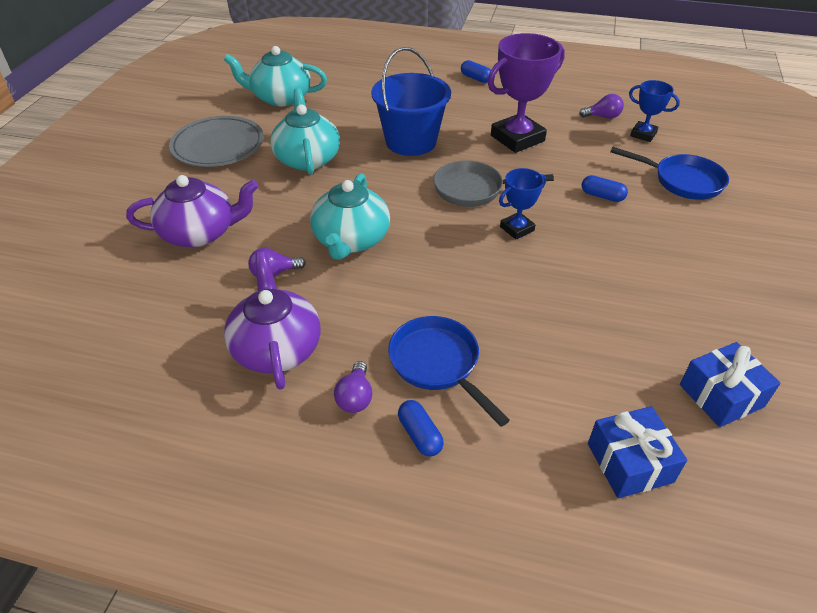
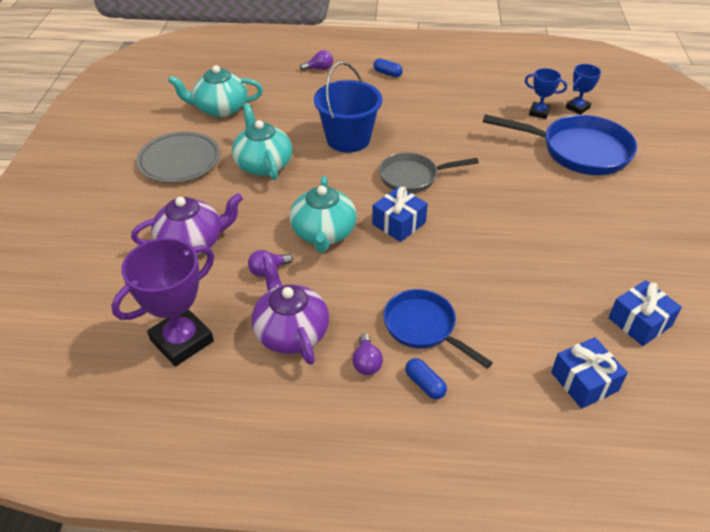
camera: 10 degrees left, 0 degrees up
purple trophy [487,33,565,153] -> purple trophy moved to [111,238,214,366]
blue trophy [499,168,546,239] -> blue trophy moved to [566,64,601,115]
purple light bulb [579,94,624,119] -> purple light bulb moved to [300,50,333,71]
blue capsule [582,175,628,202] -> none
blue pan [610,147,729,200] -> blue pan [483,114,637,175], size x1.58
none -> blue gift [372,187,428,242]

